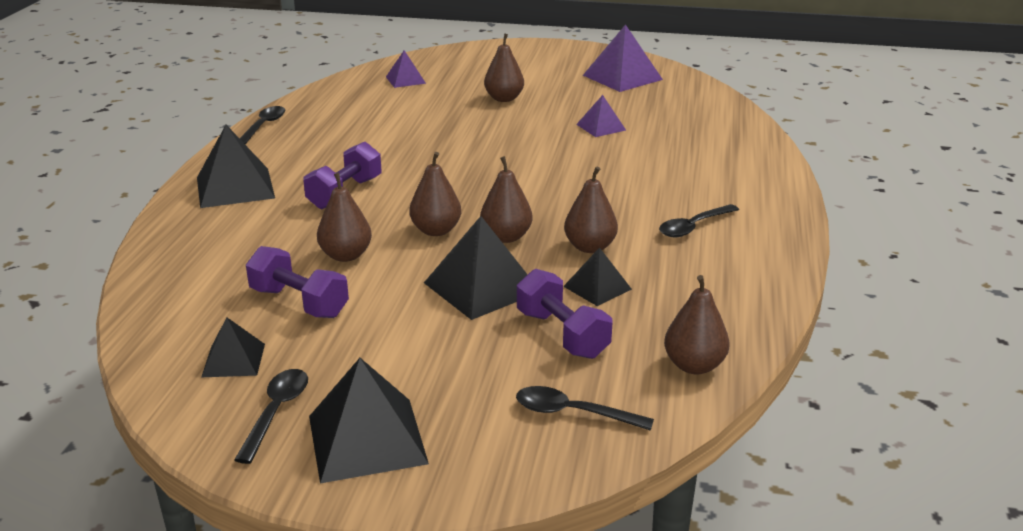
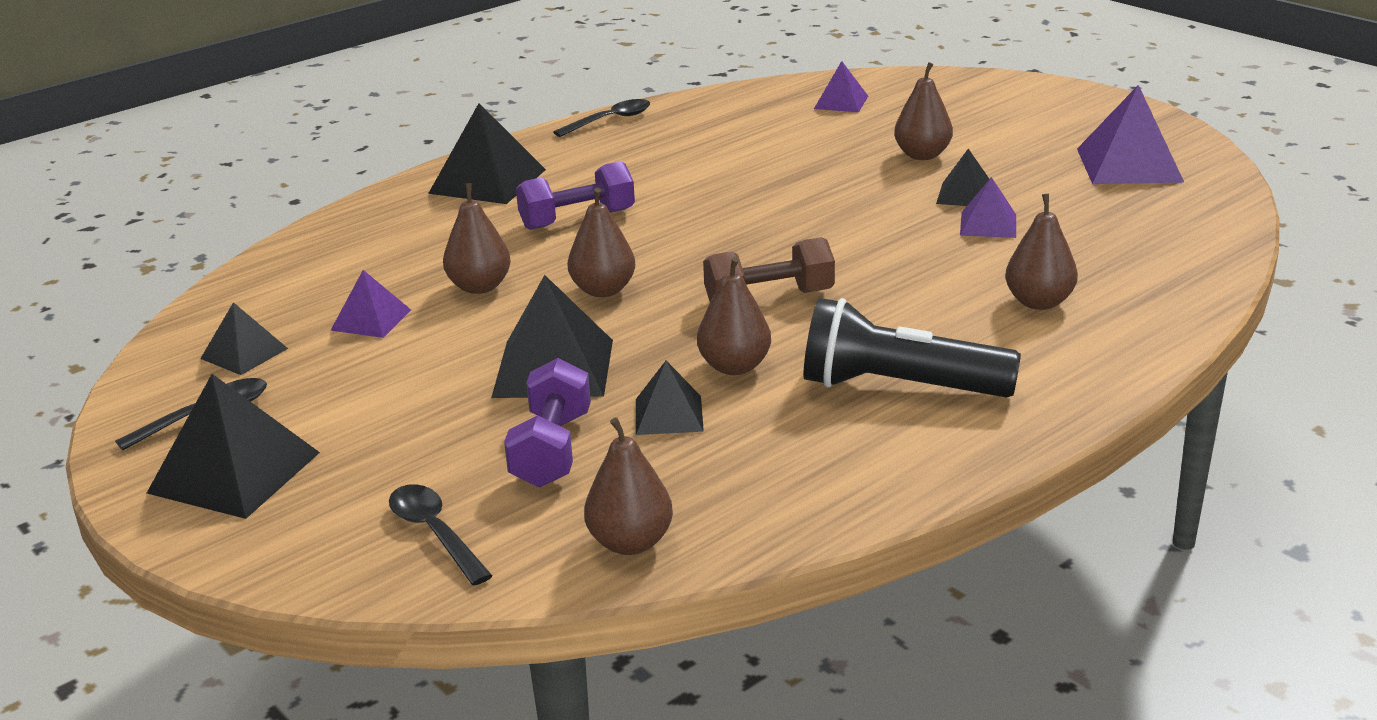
camera: 40 degrees right, 0 degrees up
purple dumbbell [246,246,349,318] -> purple pyramid [330,270,411,338]
brown pear [480,156,533,243] -> brown pear moved to [1005,194,1078,310]
black spoon [659,204,739,237] -> black flashlight [804,298,1021,398]
none -> brown dumbbell [703,237,835,302]
none -> black pyramid [936,149,989,206]

